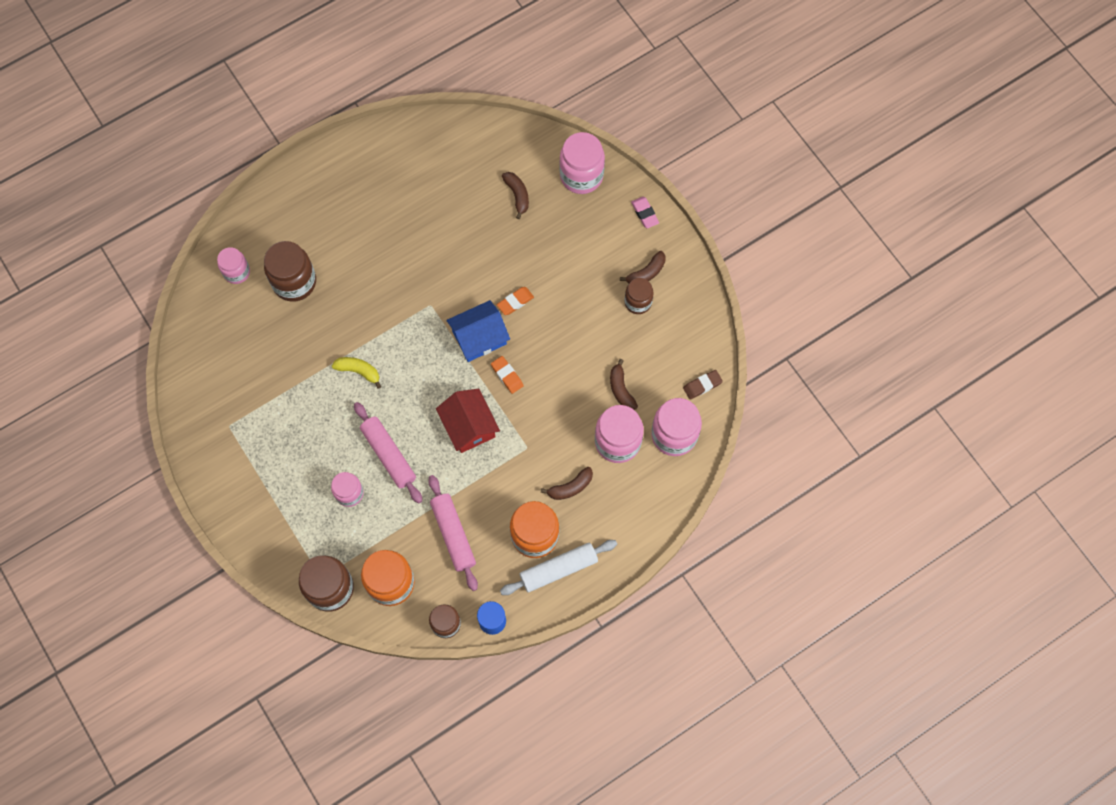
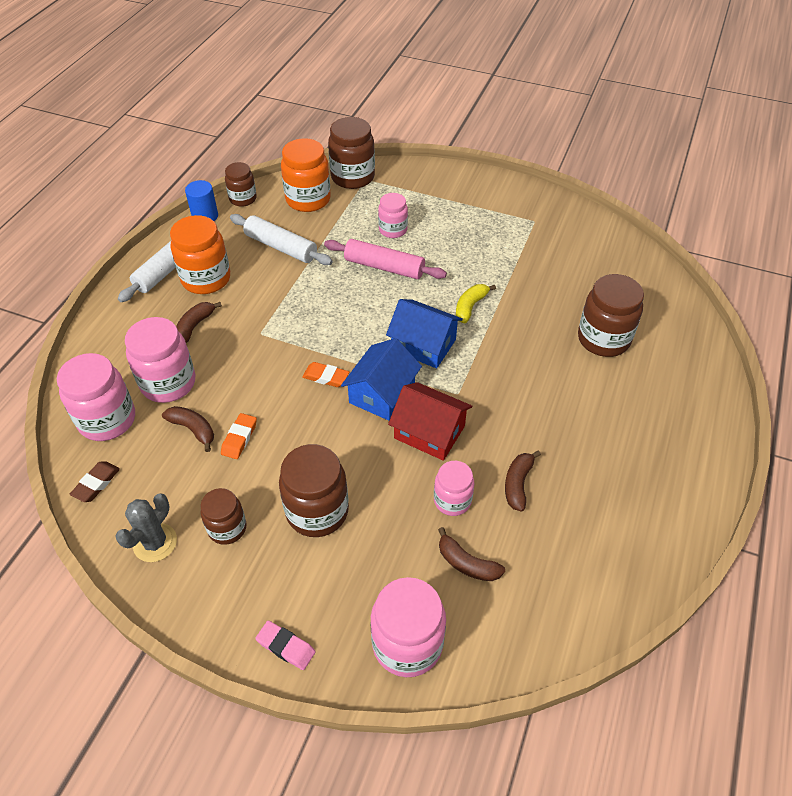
camera: 145 degrees right, 20 degrees down
pink jar [217,247,250,284] -> pink jar moved to [434,461,474,516]
yellow banana [332,357,381,389] -> yellow banana turned 135 degrees clockwise [456,284,496,324]
pink rolling pin [428,475,478,591] -> white rolling pin [230,214,333,265]
red house [436,389,500,453] -> red house moved to [388,382,472,461]
orange eraser [497,287,534,315] -> orange eraser moved to [221,413,257,459]
brown banana [620,251,666,283] -> brown banana moved to [505,450,541,511]
none -> grey cactus [115,494,177,562]
none -> brown jar [279,444,349,537]
none -> blue house [386,299,463,368]

